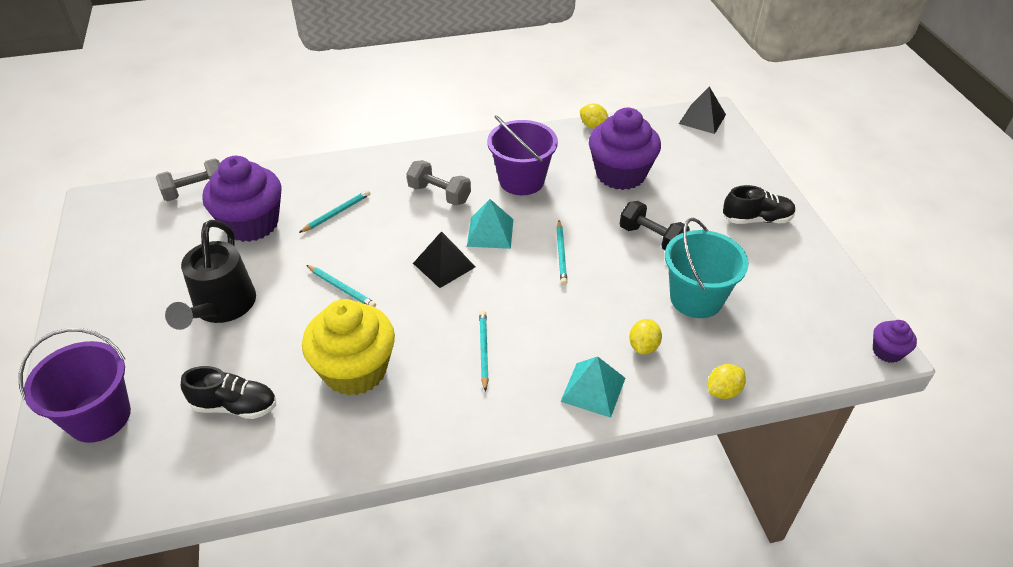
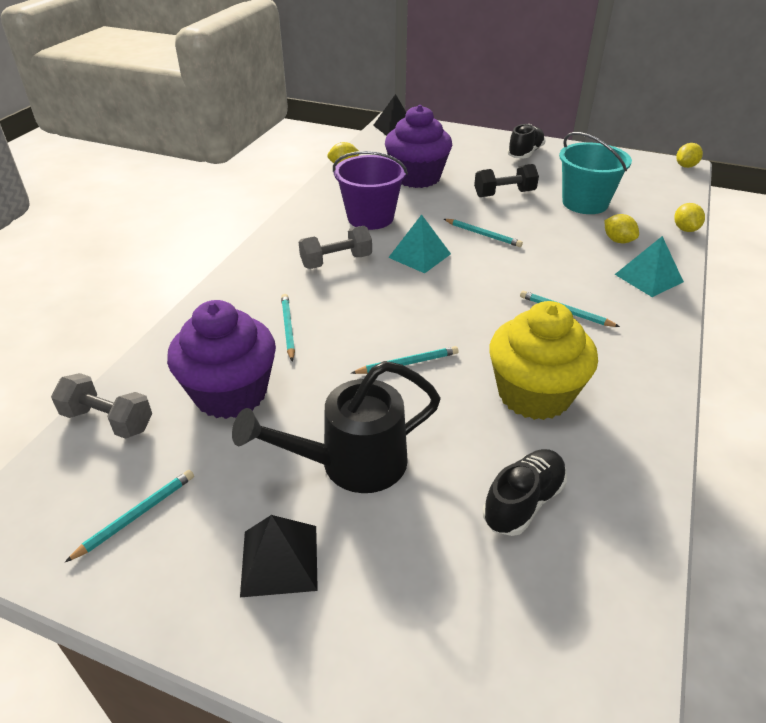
camera: 55 degrees left, 5 degrees down
purple bucket [19,328,131,443] -> none
grey dumbbell [156,158,220,201] -> grey dumbbell turned 75 degrees counterclockwise [51,373,152,439]
black watering can [165,220,256,330] -> black watering can turned 120 degrees clockwise [232,361,441,493]
black pyramid [413,231,475,288] -> black pyramid moved to [240,515,318,597]
purple cupcake [873,320,917,363] -> yellow lemon [676,143,703,168]
none -> turquoise pencil [65,470,194,562]

